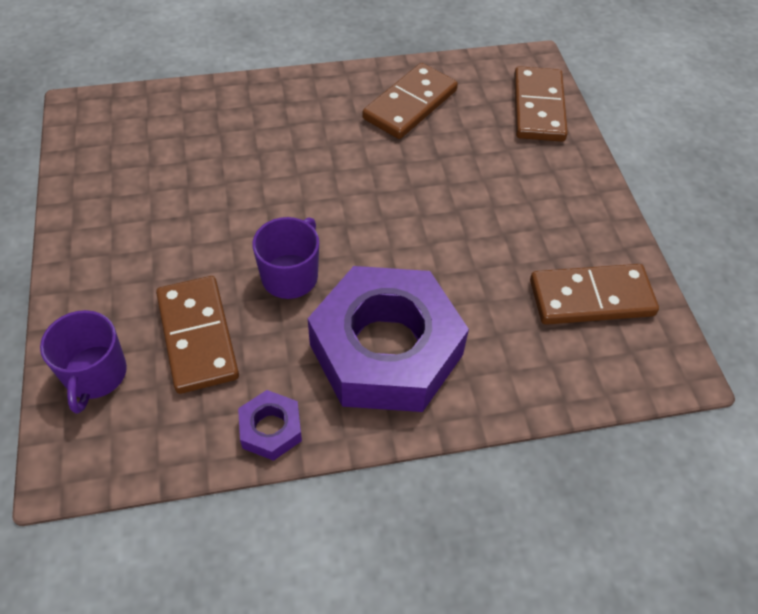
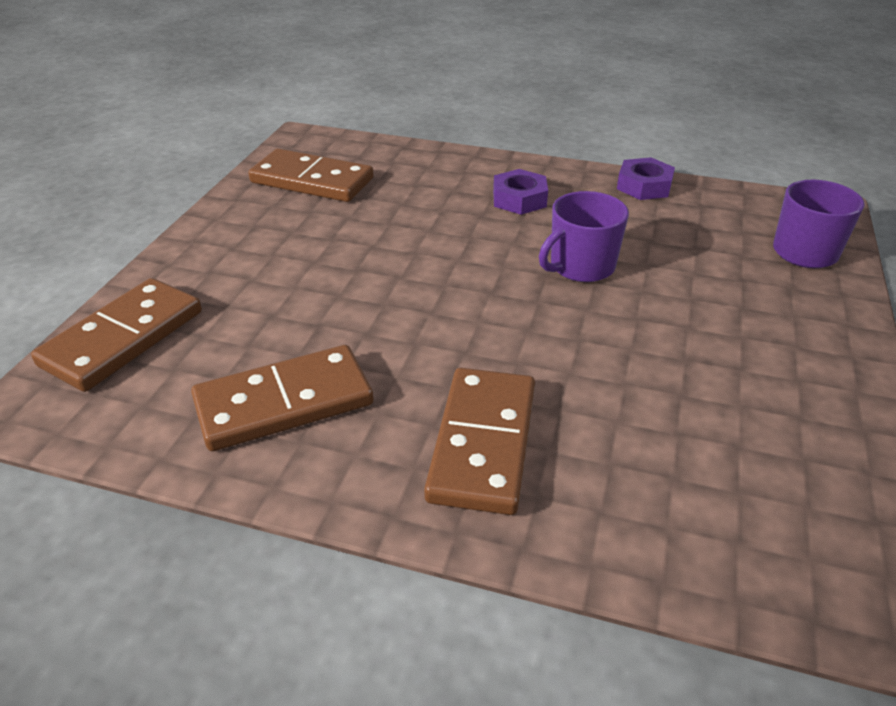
camera: 150 degrees left, 15 degrees down
brown domino [156,276,239,394] -> brown domino moved to [424,368,535,515]
purple nut [308,266,469,412] -> purple nut [493,169,548,215], size x0.41

